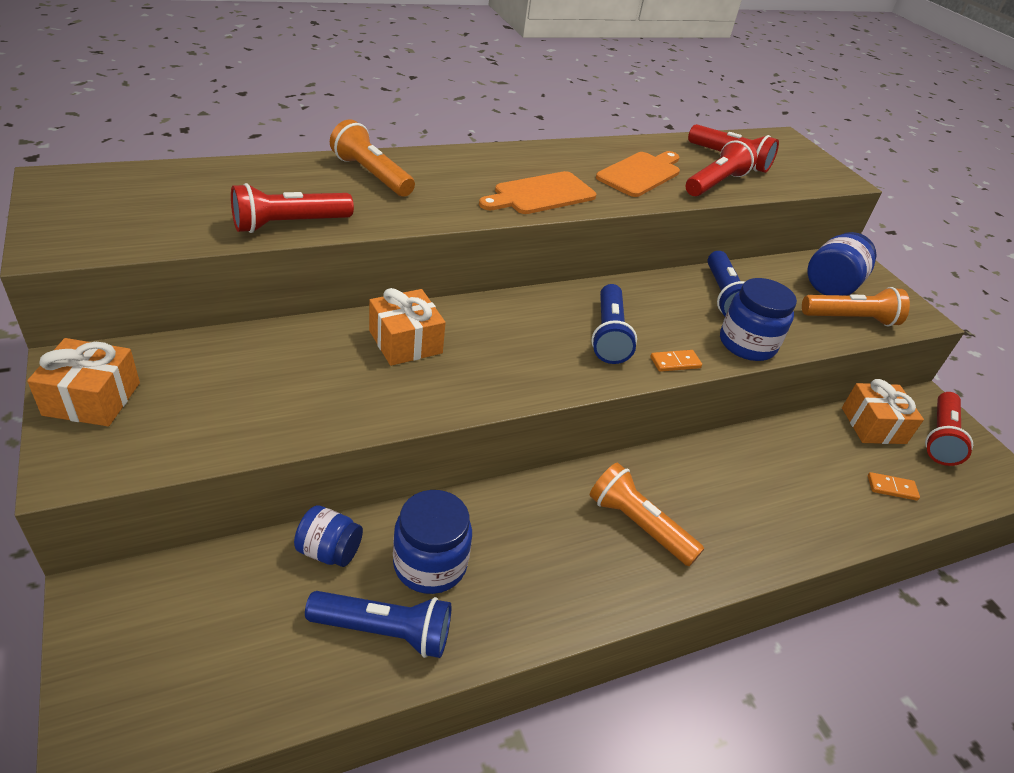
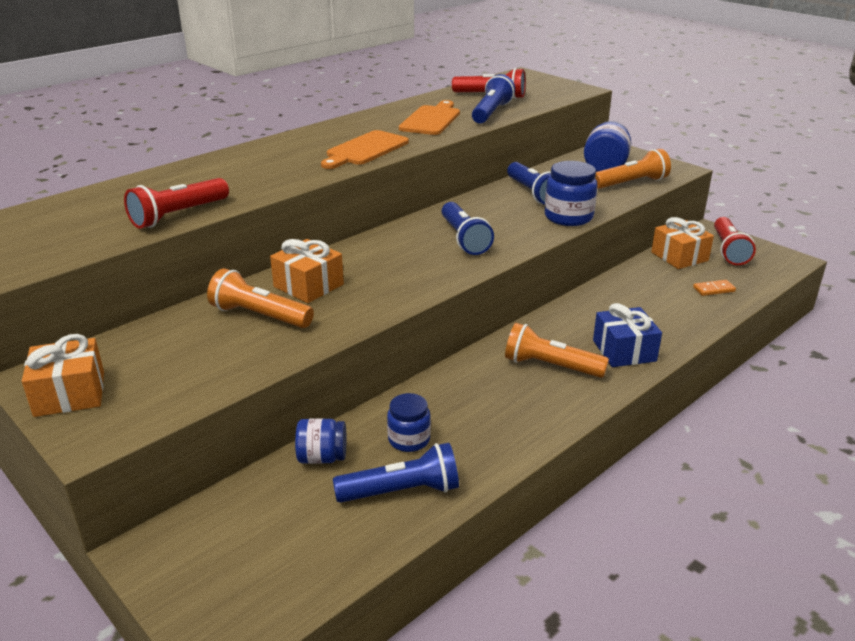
camera: 15 degrees left, 10 degrees down
orange flashlight [330,119,415,197] -> orange flashlight moved to [207,268,314,328]
blue jar [393,490,472,594] -> blue jar [387,393,431,452], size x0.66
orange domino [650,350,702,372] -> none
red flashlight [686,139,757,197] -> blue flashlight [472,74,515,124]
none -> blue gift [593,303,662,367]

